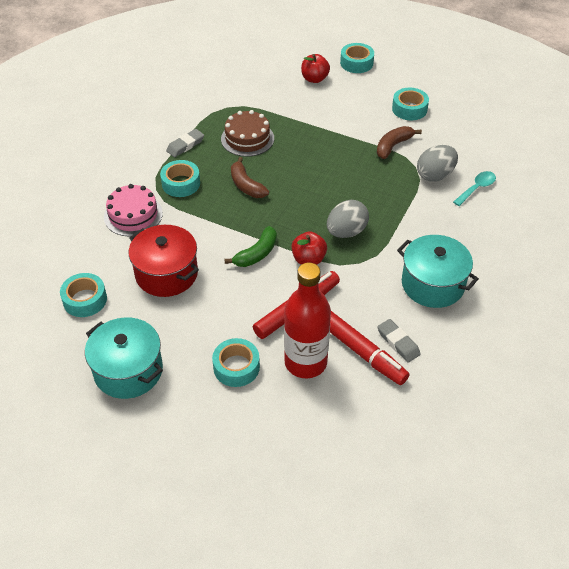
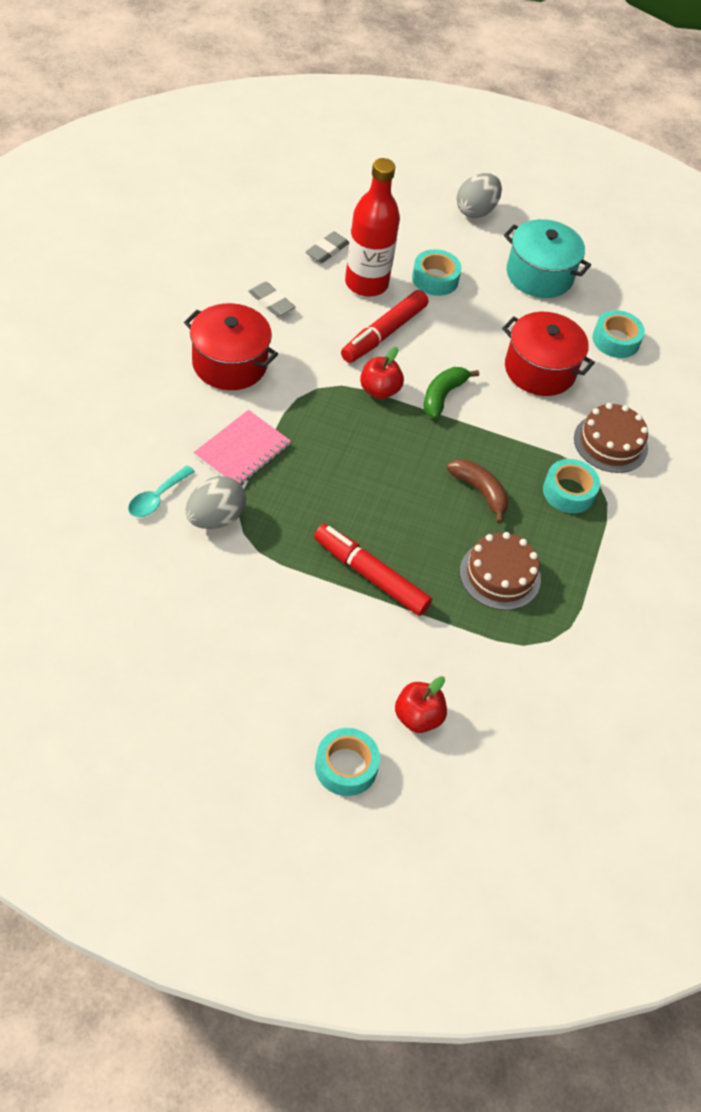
camera: 165 degrees right, 5 degrees up
pink cake [104,184,163,236] -> brown cake [574,403,648,473]
grey eraser [166,129,204,157] -> grey eraser moved to [306,231,349,263]
grey egg [327,200,369,238] -> grey egg moved to [457,173,502,218]
red marker [330,311,409,385] -> red marker moved to [314,524,432,616]
brown banana [377,126,422,159] -> none
turquoise tape [392,88,429,121] -> none
turquoise pot [397,235,479,308] -> red pot [184,303,278,390]
none -> pink notebook [194,410,291,485]

